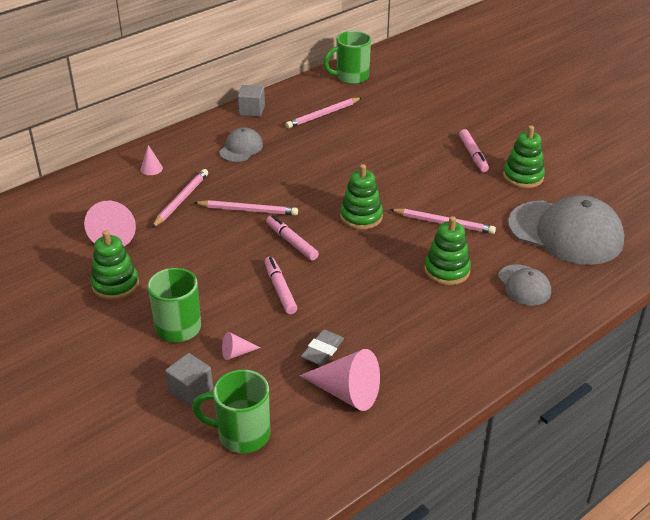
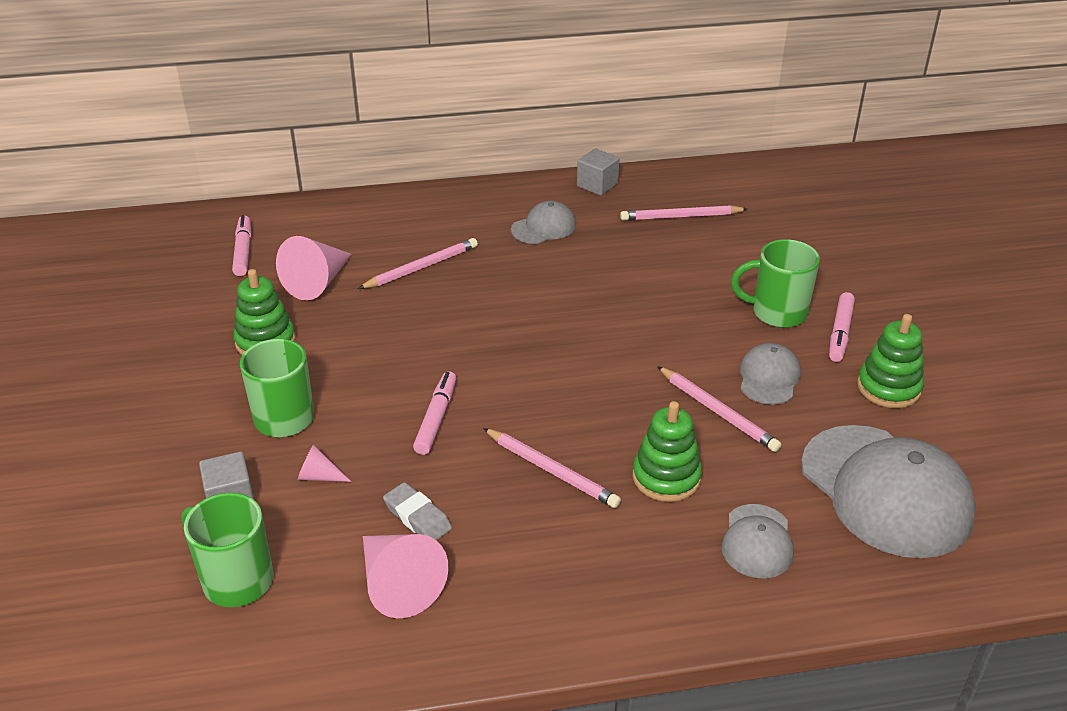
camera: 30 degrees right, 0 degrees up
pink cone [140,145,163,175] -> none
pink pencil [194,200,298,215] -> pink pencil moved to [483,428,621,508]
pink marker [266,215,319,261] -> pink marker moved to [232,215,251,276]
grey eraser [301,330,344,366] -> grey eraser turned 75 degrees clockwise [383,482,452,540]
green mug [324,31,371,84] -> green mug moved to [731,239,820,328]
green stacking toy [340,164,383,230] -> none
none -> grey cap [740,343,801,405]

